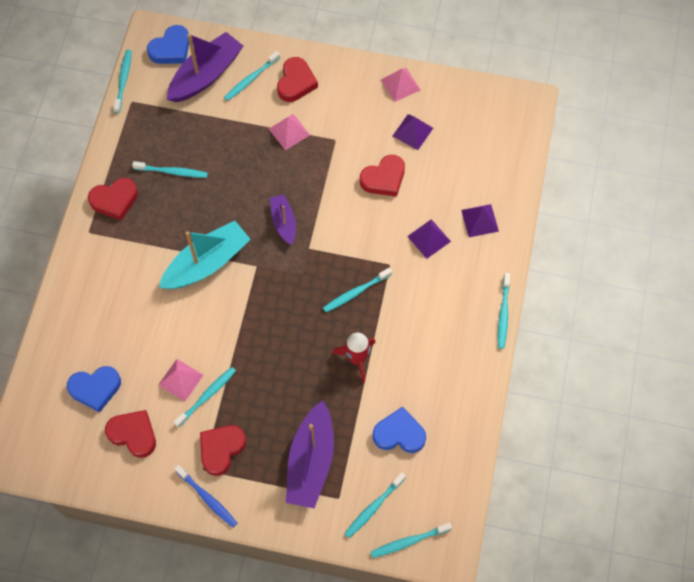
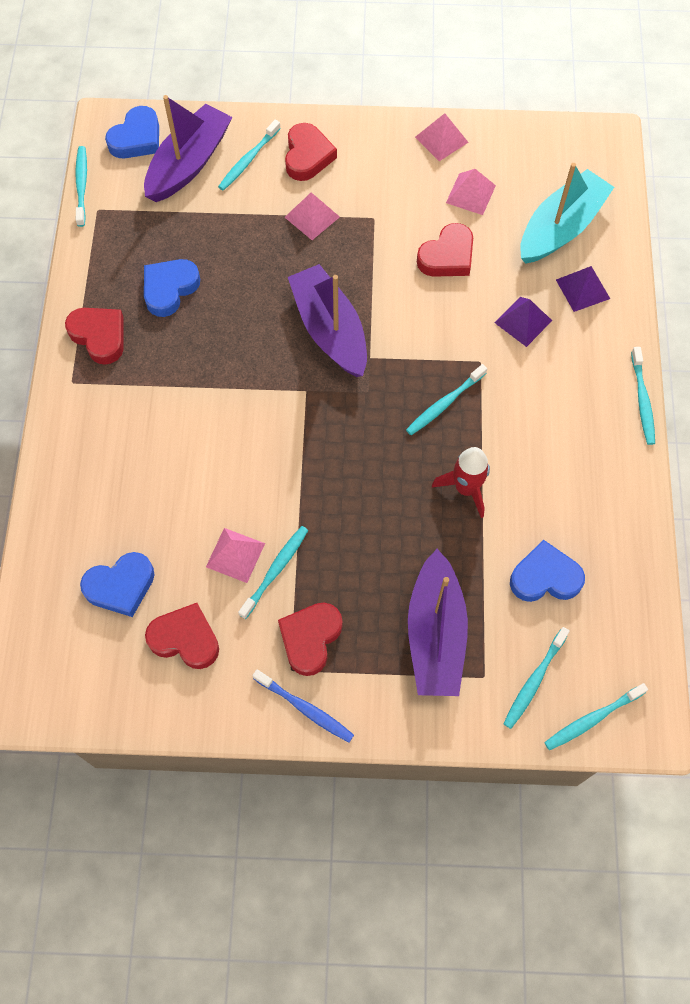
camera: 10 degrees left, 0 degrees up
red heart [88,178,138,220] -> red heart turned 105 degrees counterclockwise [65,308,124,365]
turquoise toothbrush [132,161,208,178] -> blue heart [144,259,200,317]
turquoise boat [159,221,251,289] -> turquoise boat moved to [520,163,614,264]
purple boat [270,194,296,245] -> purple boat [288,264,367,377], size x1.78
purple pyramid [393,114,433,150] -> pink pyramid [446,169,496,215]

